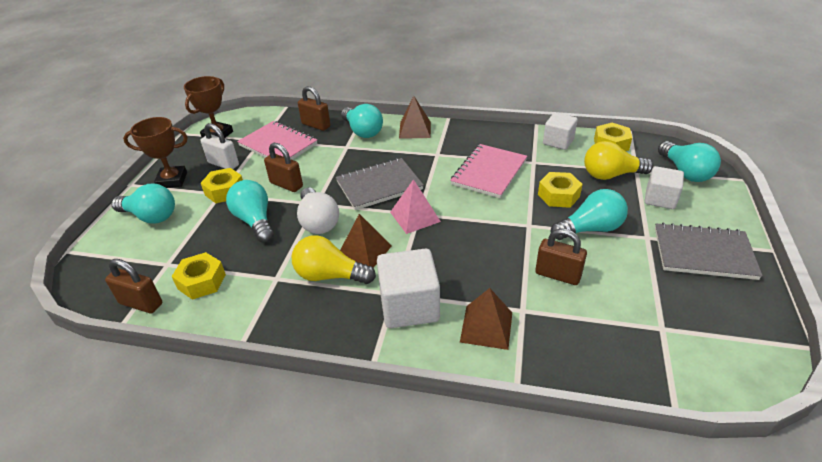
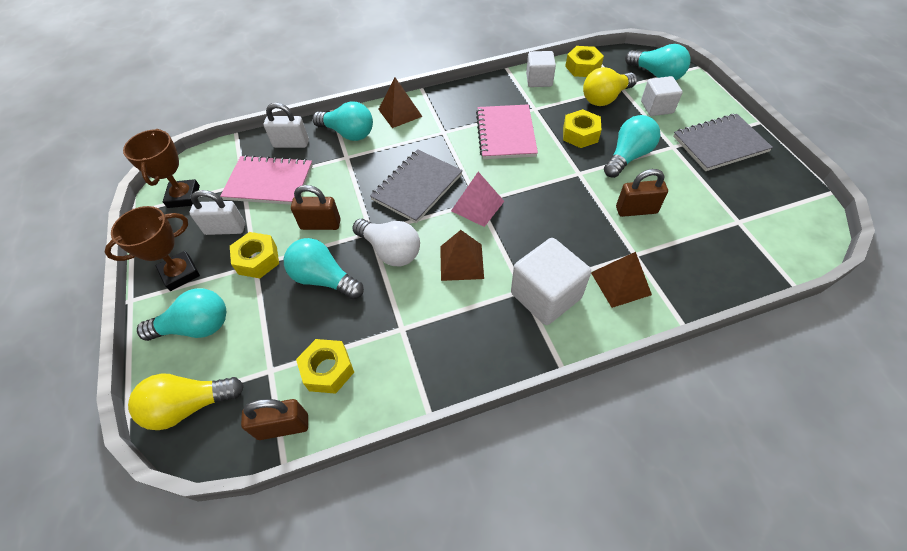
camera: 30 degrees left, 15 degrees up
yellow light bulb [292,235,376,284] -> yellow light bulb moved to [128,373,244,430]
brown padlock [298,86,331,131] -> white padlock [264,103,309,148]

